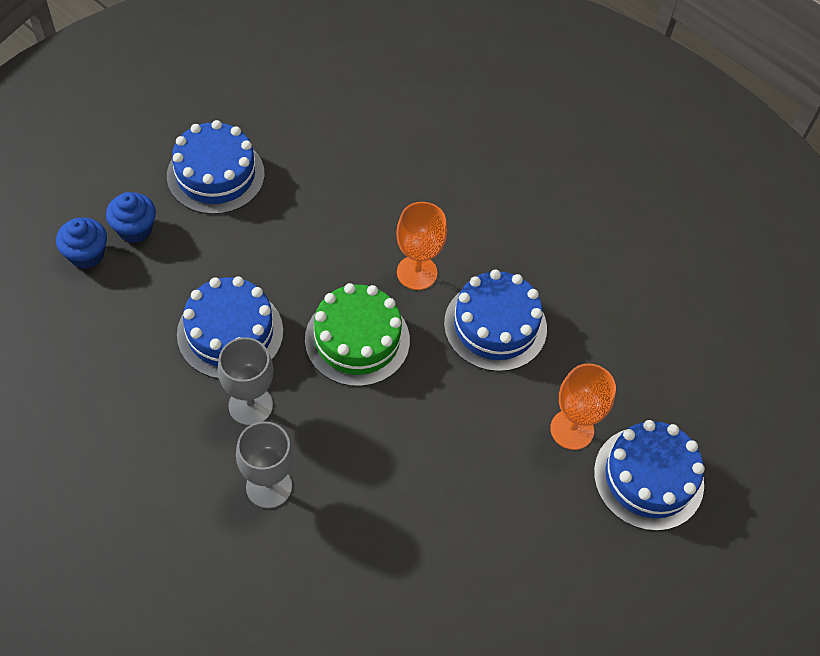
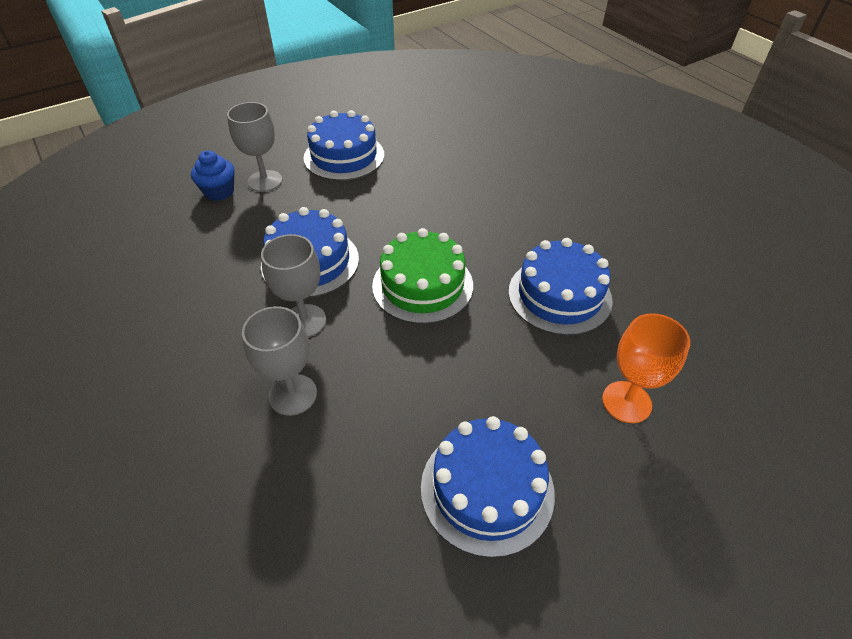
camera: 20 degrees right, 10 degrees down
blue cupcake [106,192,156,243] -> grey goblet [227,102,282,192]
orange goblet [396,202,447,290] -> none
blue cake [594,420,705,531] -> blue cake moved to [421,416,555,558]

